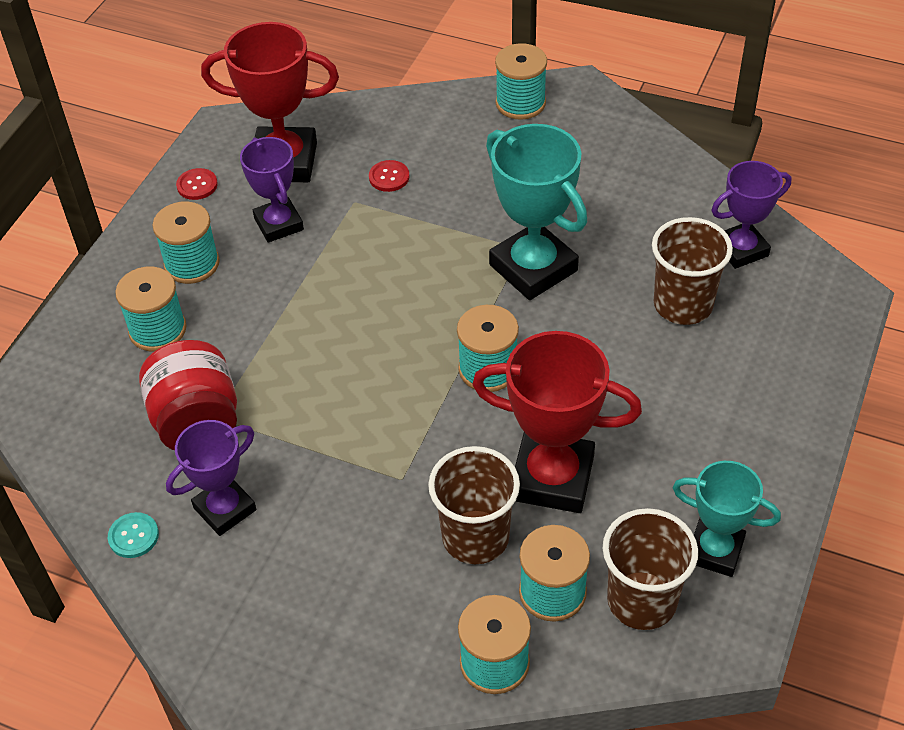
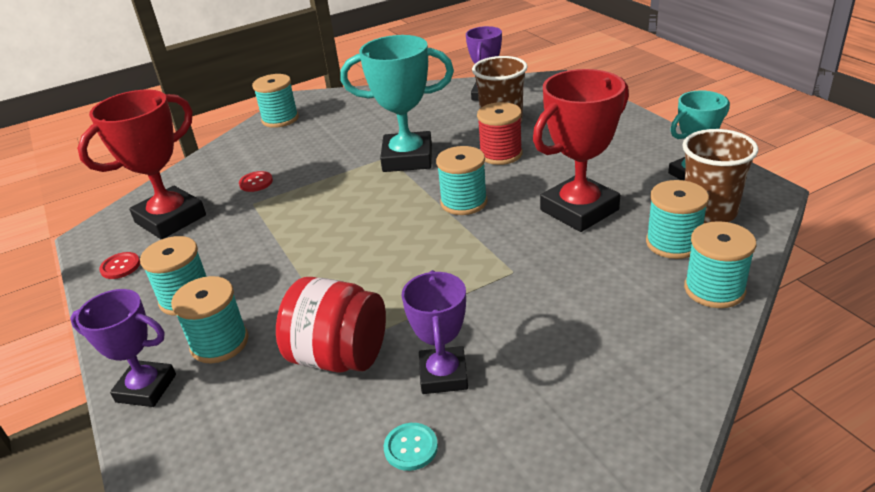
camera: 50 degrees left, 15 degrees down
purple trophy [240,137,304,243] -> purple trophy moved to [70,289,176,407]
brown cup [428,446,520,564] -> none
none -> red spool [477,102,523,165]

